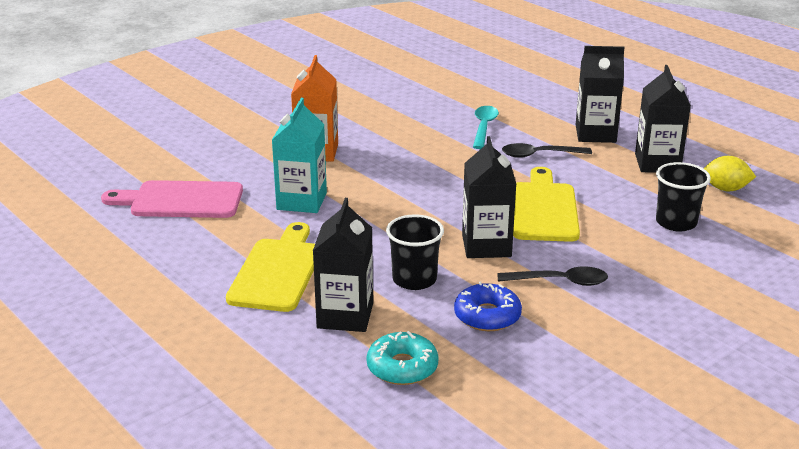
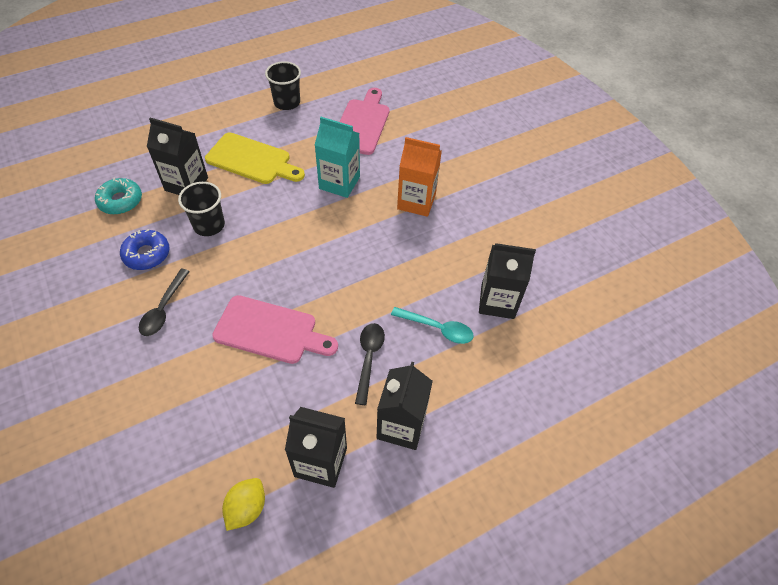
camera: 100 degrees right, 25 degrees up
black carton [462,136,516,258] -> black carton moved to [479,243,536,319]
yellow cutting board [513,167,580,242] -> pink cutting board [212,295,338,364]
black cup [656,162,711,232] -> black cup moved to [265,61,301,110]

